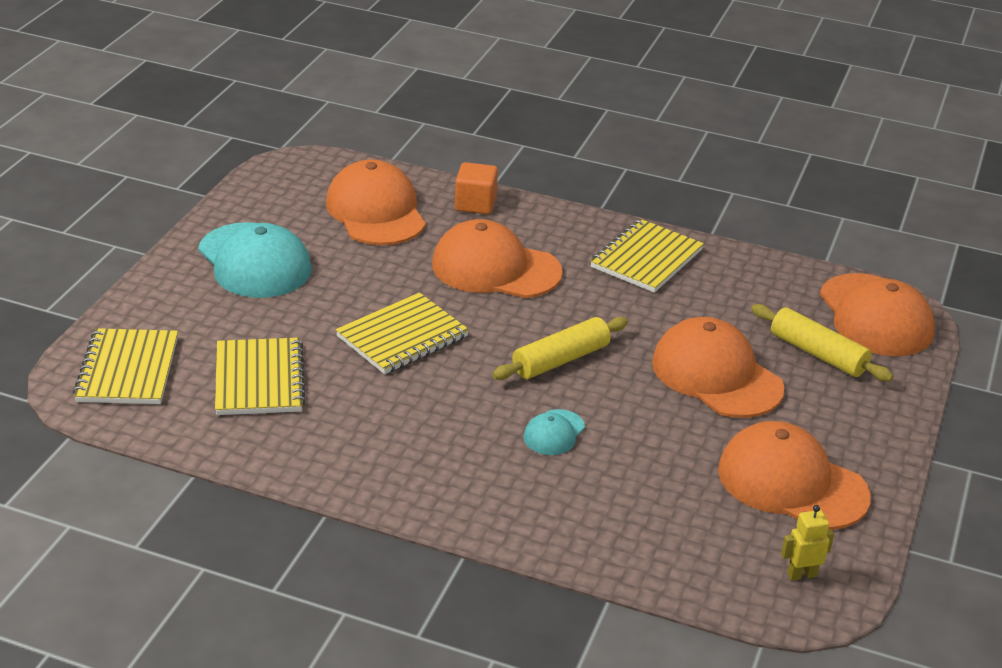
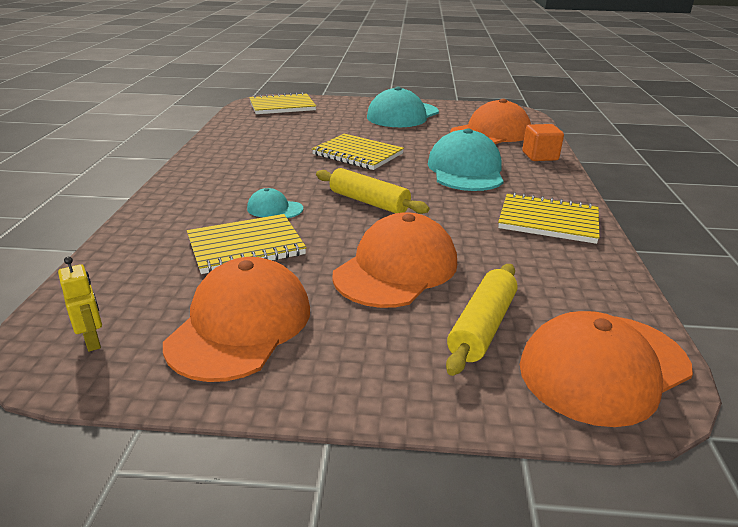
camera: 75 degrees right, 5 degrees down
yellow notebook [215,338,306,415] -> yellow notebook moved to [187,214,306,274]
orange cap [432,219,563,298] -> turquoise cap [427,129,504,191]

